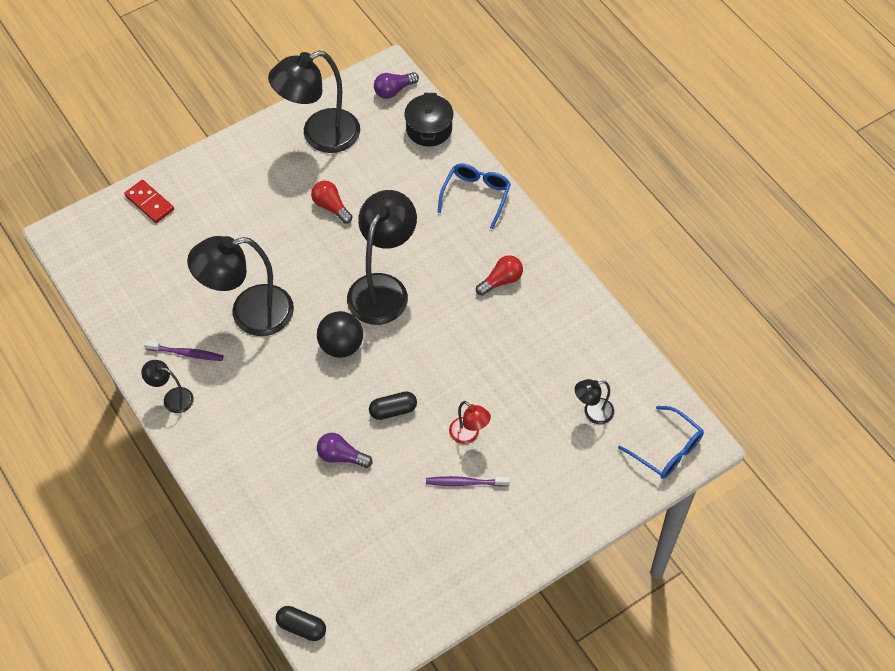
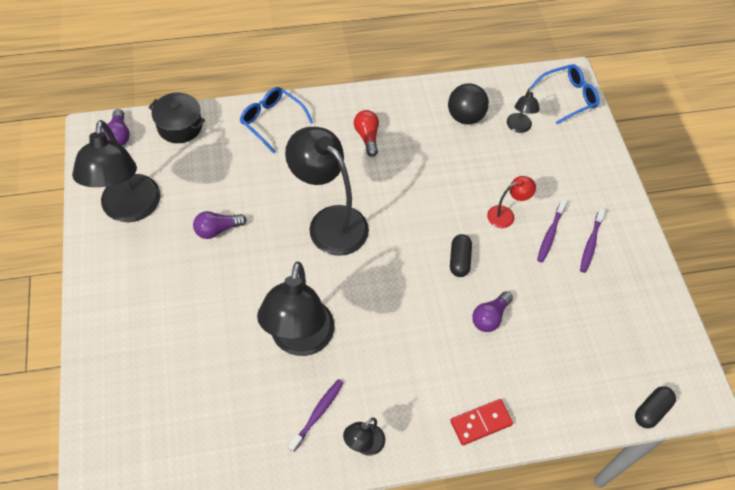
camera: 70 degrees left, 0 degrees up
red domino [124,180,174,223] -> red domino moved to [450,399,513,445]
red light bulb [311,181,352,224] -> purple light bulb [193,211,247,239]
black ball [317,311,363,358] -> black ball moved to [448,83,489,125]
none -> purple toothbrush [580,208,605,273]

